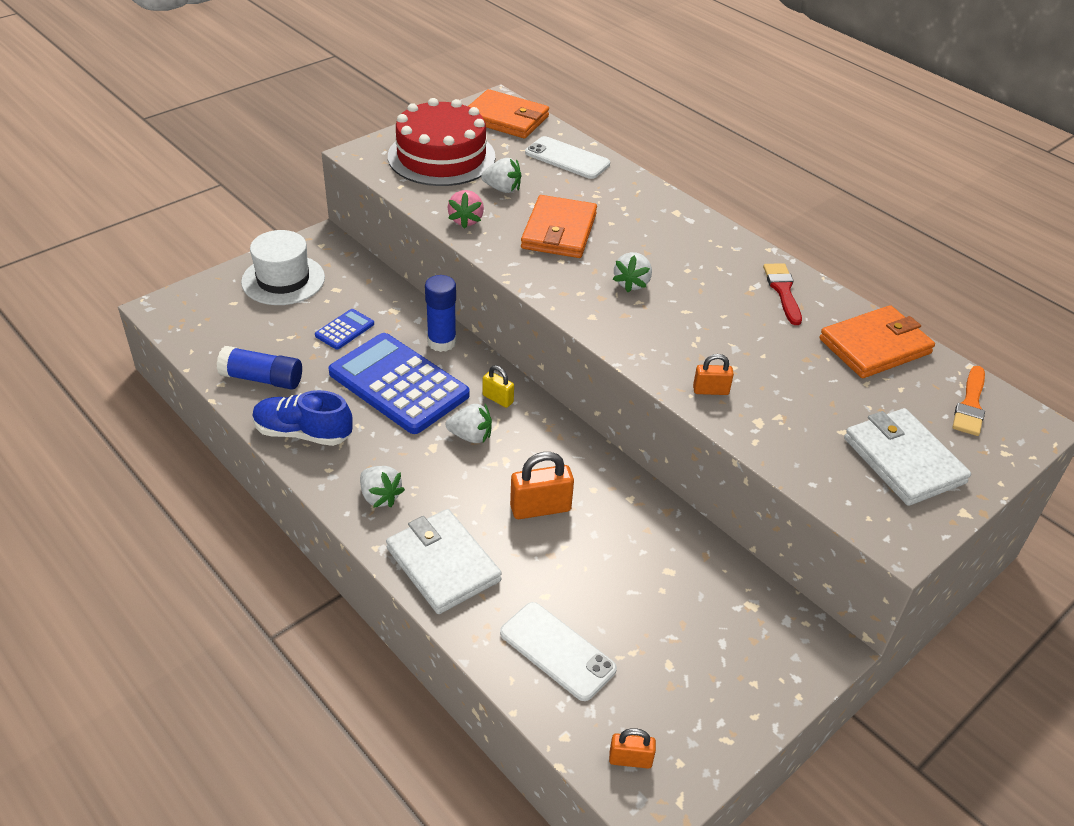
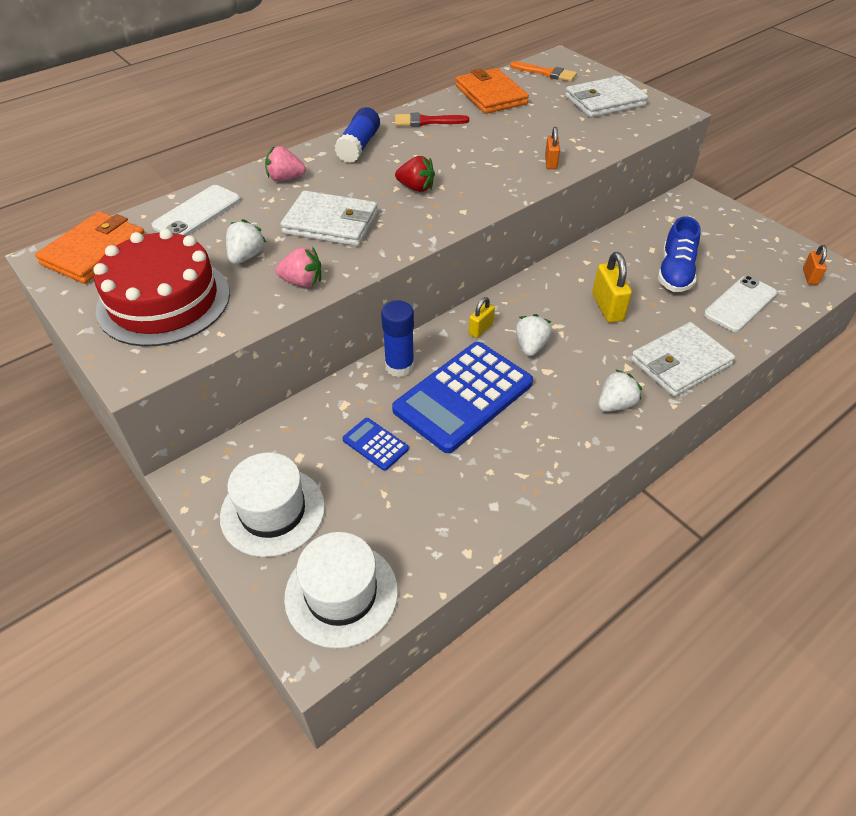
camera: 85 degrees left, 5 degrees up
blue glue stick [217,346,302,390] -> blue glue stick moved to [335,107,380,163]
blue shoe [252,390,353,446] -> blue shoe moved to [658,216,701,292]
orange padlock [510,452,574,519] -> yellow padlock [592,252,632,323]
orange wallet [521,195,597,258] -> white wallet [280,190,378,246]
white strawberry [613,252,652,292] -> red strawberry [395,156,435,192]
none -> pink strawberry [265,146,306,181]
none -> white hat [284,532,398,648]

